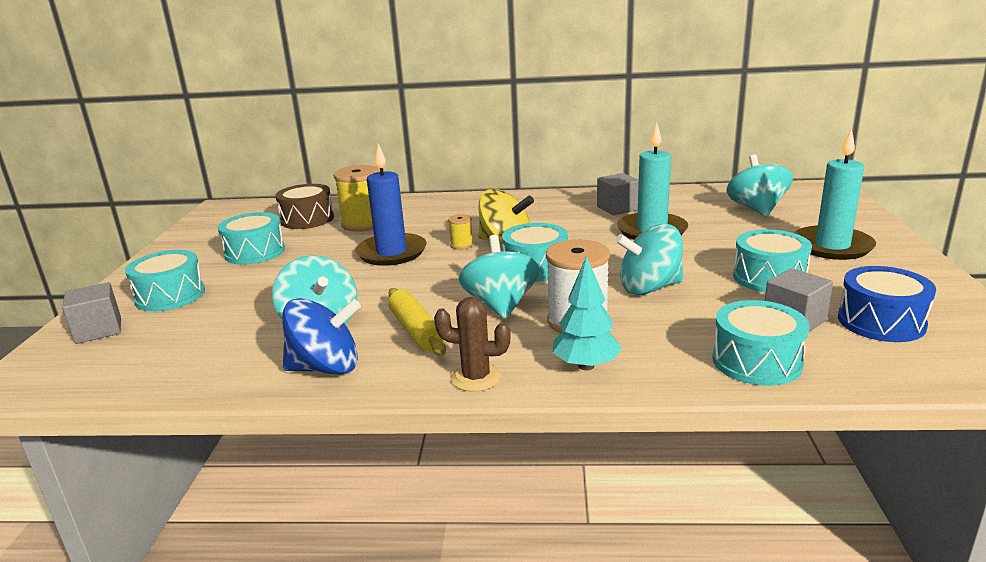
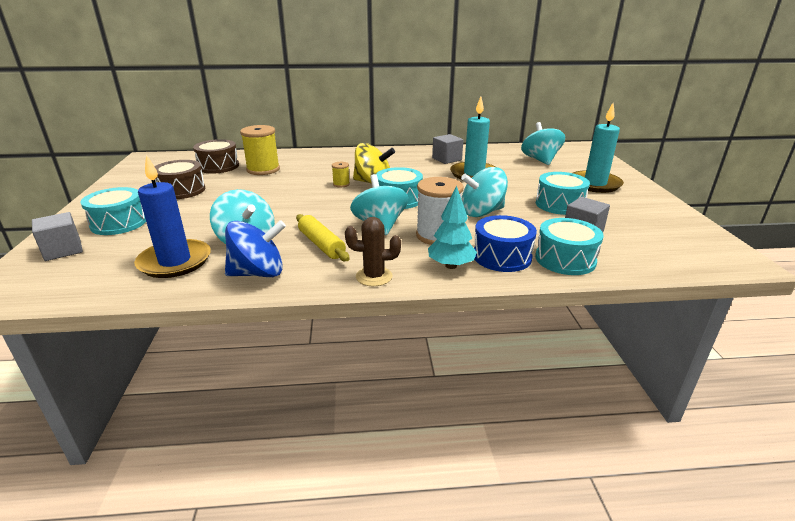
camera: 10 degrees left, 5 degrees up
turquoise drum [218,212,285,265] -> brown drum [154,160,205,199]
blue candle [355,143,427,266] -> blue candle moved to [134,154,211,278]
blue drum [838,266,936,342] -> blue drum moved to [474,215,537,272]

